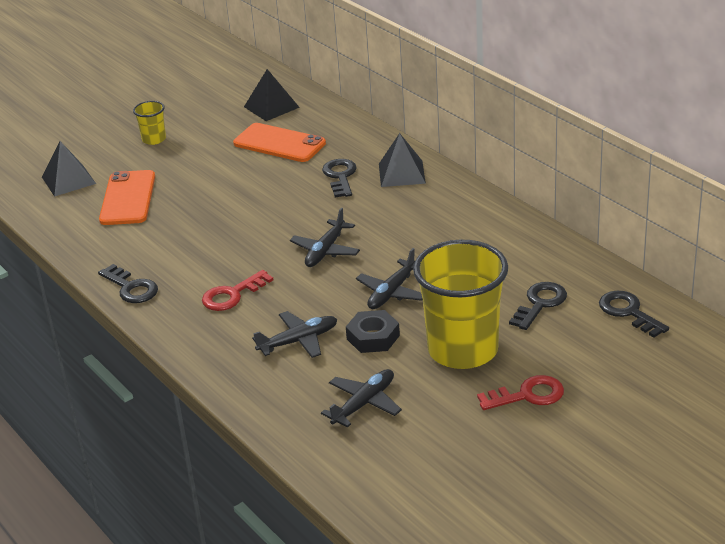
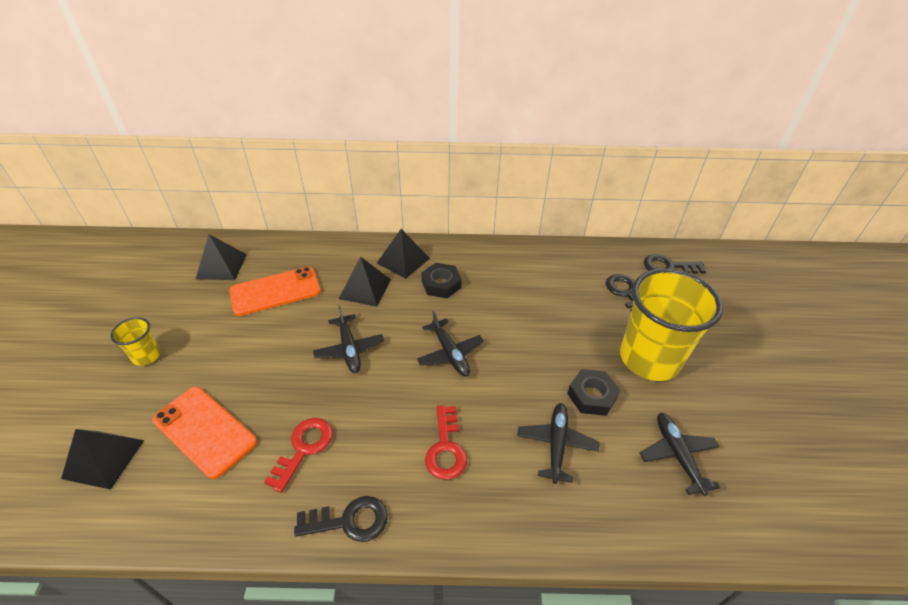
camera: 55 degrees left, 10 degrees up
black key [322,159,357,197] -> black pyramid [339,256,391,307]
black plane [356,248,423,309] -> black plane moved to [313,306,384,373]
red key [477,375,564,410] -> red key moved to [264,418,333,493]
none -> black nut [421,263,462,298]

